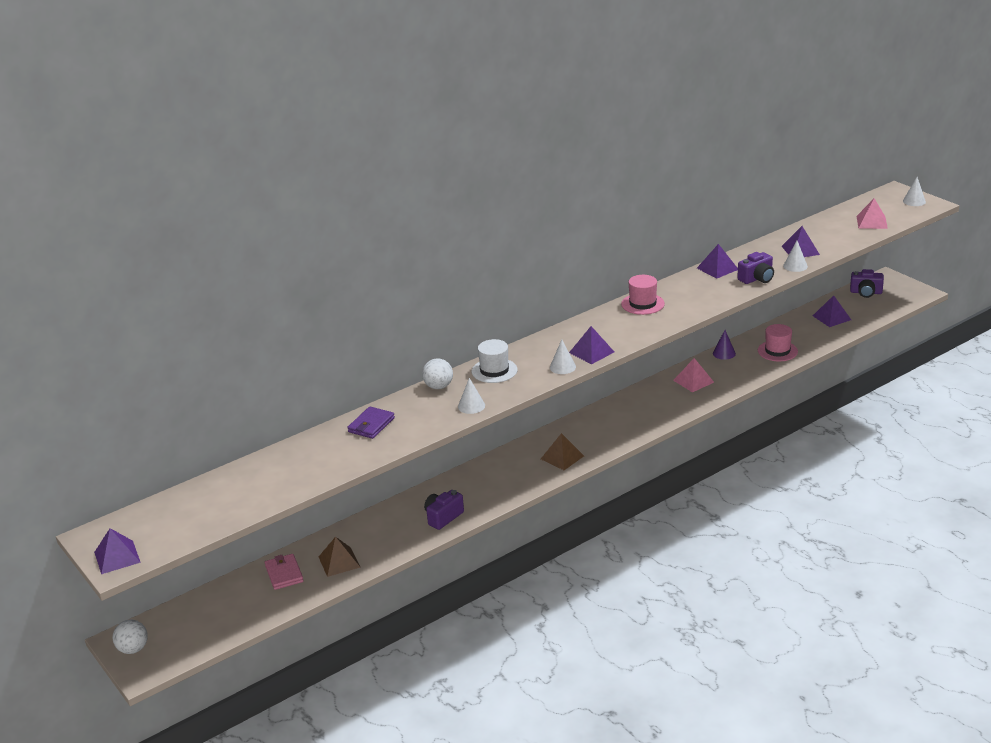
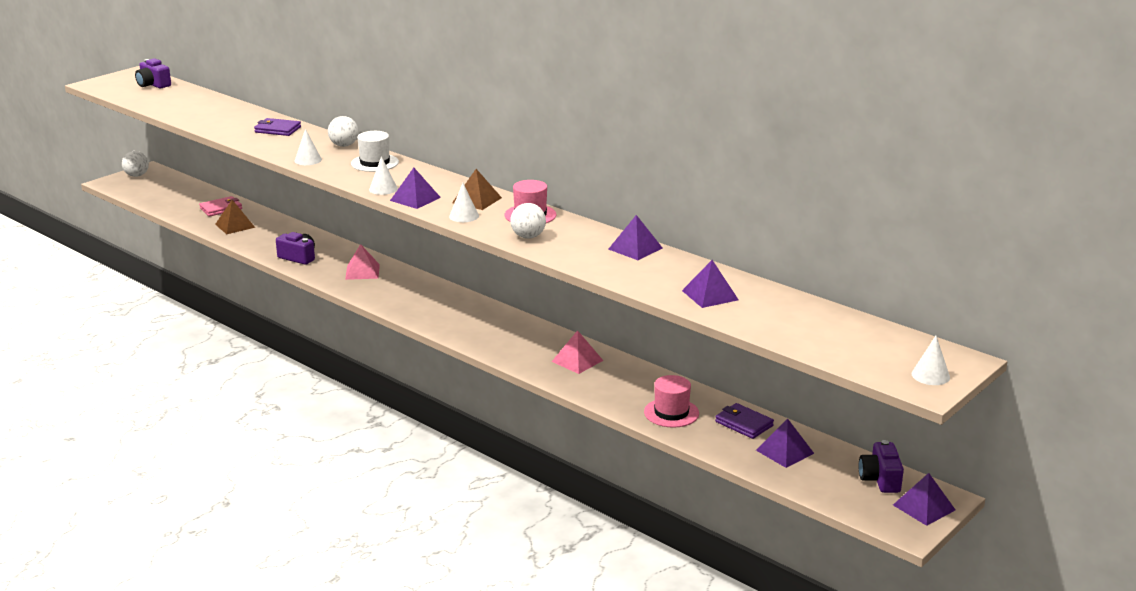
camera: 75 degrees right, 5 degrees down
purple pyramid [94,528,141,574] -> purple pyramid moved to [893,473,955,526]
brown pyramid [541,433,584,470] -> brown pyramid moved to [452,169,502,210]
purple cone [713,330,736,360] -> none
purple camera [737,252,774,284] -> purple camera moved to [135,58,171,88]
white cone [783,241,808,272] -> white cone moved to [449,183,479,222]
pink pyramid [857,198,888,229] -> pink pyramid moved to [345,244,380,280]
none -> white ball [510,203,546,239]
none -> purple wallet [715,403,774,439]

